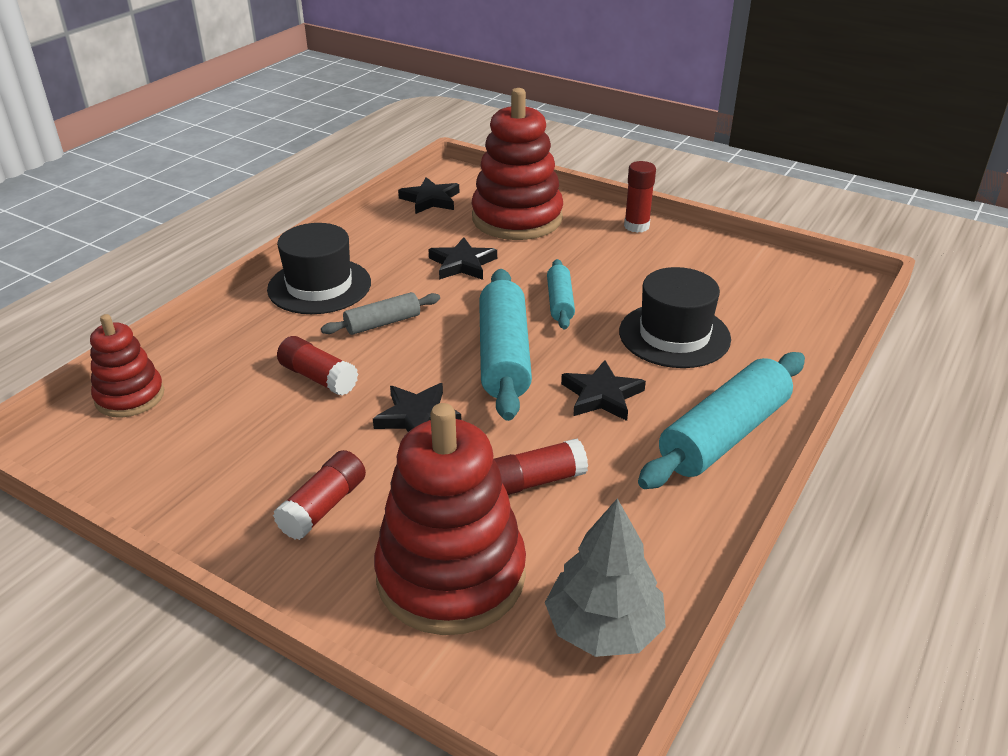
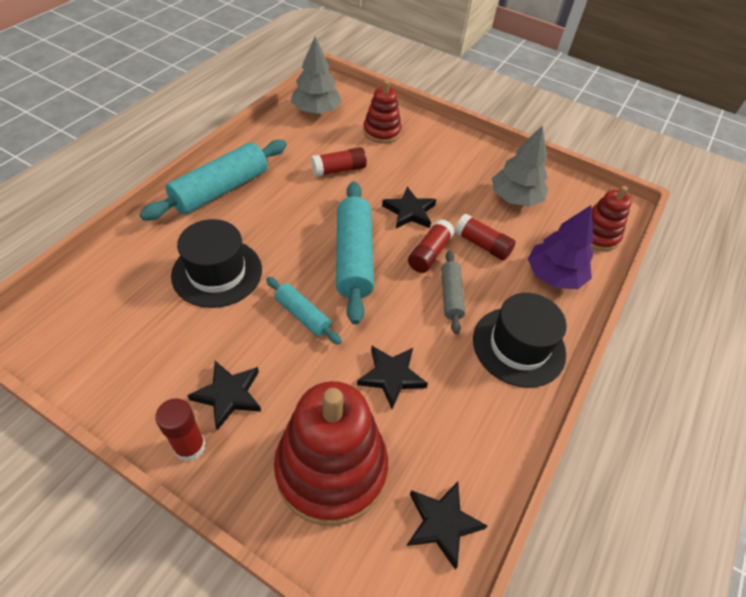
camera: 175 degrees right, 15 degrees up
red glue stick [273,450,366,540] -> red glue stick moved to [408,219,455,273]
grey rolling pin [321,292,440,335] -> grey rolling pin turned 60 degrees counterclockwise [441,250,465,334]
red stacking toy [374,403,526,635] -> red stacking toy [363,80,402,143], size x0.56
turquoise rolling pin [547,259,575,329] -> turquoise rolling pin turned 45 degrees counterclockwise [266,277,342,345]
black star [561,360,646,421] -> black star moved to [187,361,261,430]
none -> grey tree [492,125,548,207]
none -> purple tree [528,205,594,289]

